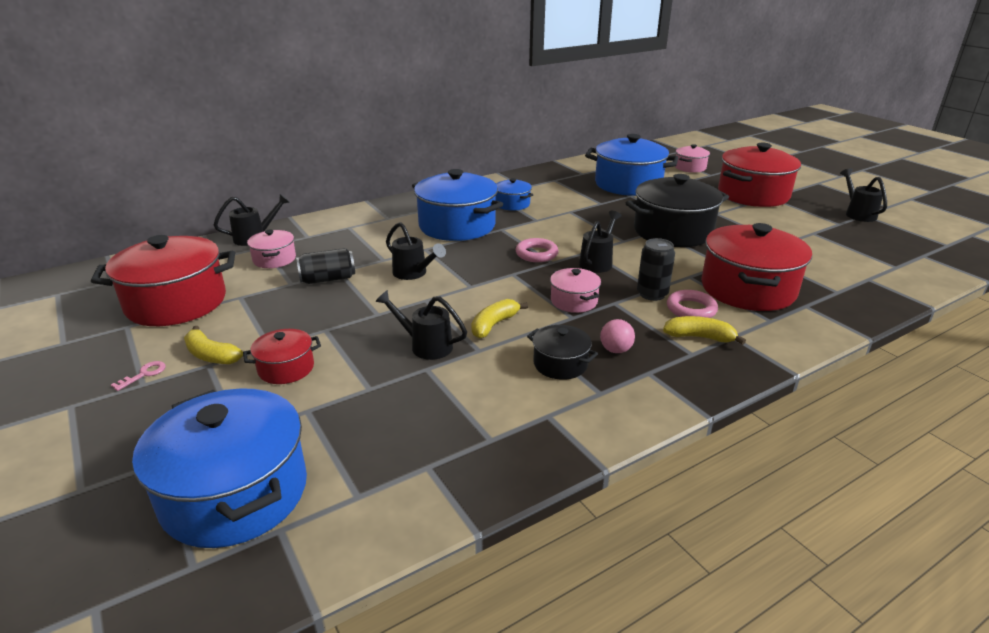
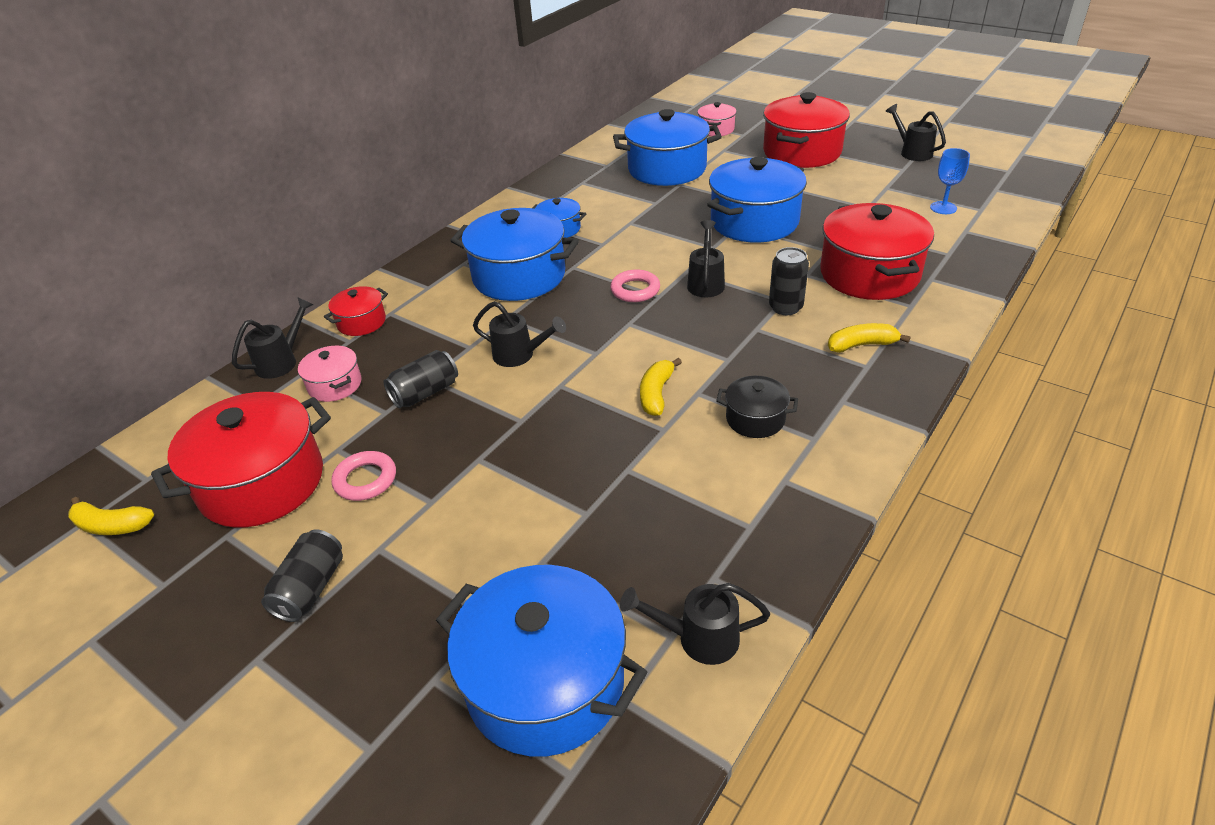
camera: 20 degrees left, 10 degrees up
pink key [111,361,166,391] -> black can [261,529,343,622]
yellow banana [184,326,243,364] -> yellow banana moved to [68,497,155,535]
red pot [243,329,321,384] -> red pot moved to [324,286,388,336]
black watering can [375,290,467,360] -> black watering can moved to [620,583,770,665]
pink pot [550,268,601,313] -> none
pink ball [600,319,635,353] -> none
black pot [626,174,729,247] -> blue pot [707,157,807,243]
pink ring [667,290,718,318] -> pink ring moved to [331,451,396,501]
none -> blue goblet [930,148,970,214]

